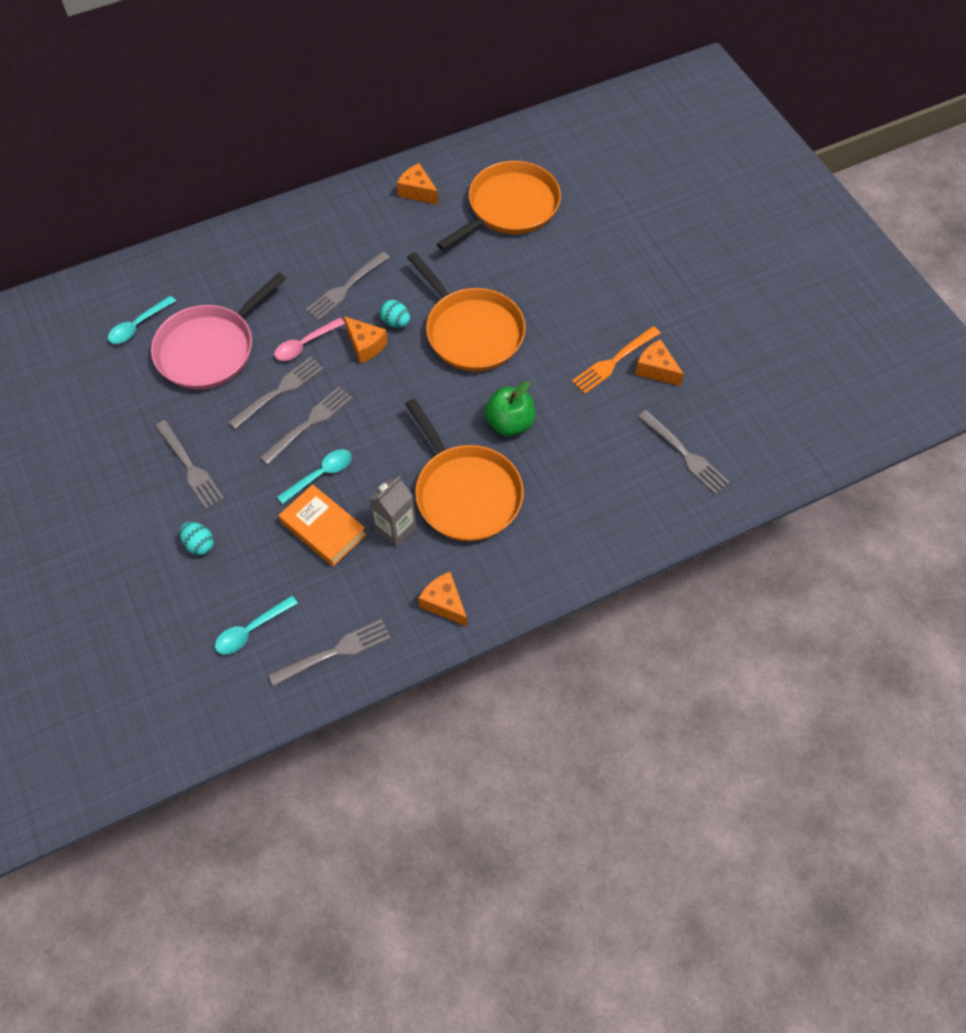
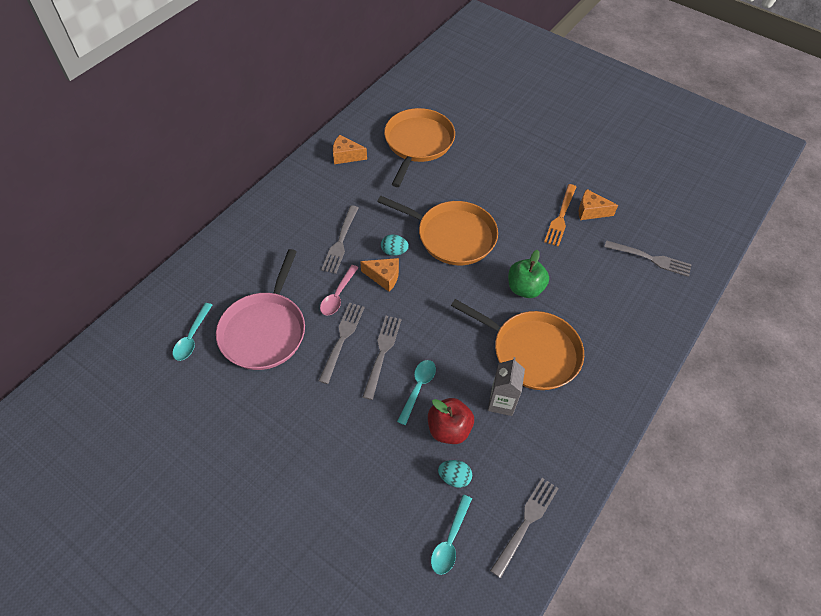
camera: 30 degrees left, 5 degrees down
grey fork [155,420,224,509] -> none
turquoise egg [180,522,214,555] -> turquoise egg moved to [438,460,472,488]
orange book [279,484,366,566] -> red apple [428,398,474,444]
orange cheese [418,572,467,626] -> none

